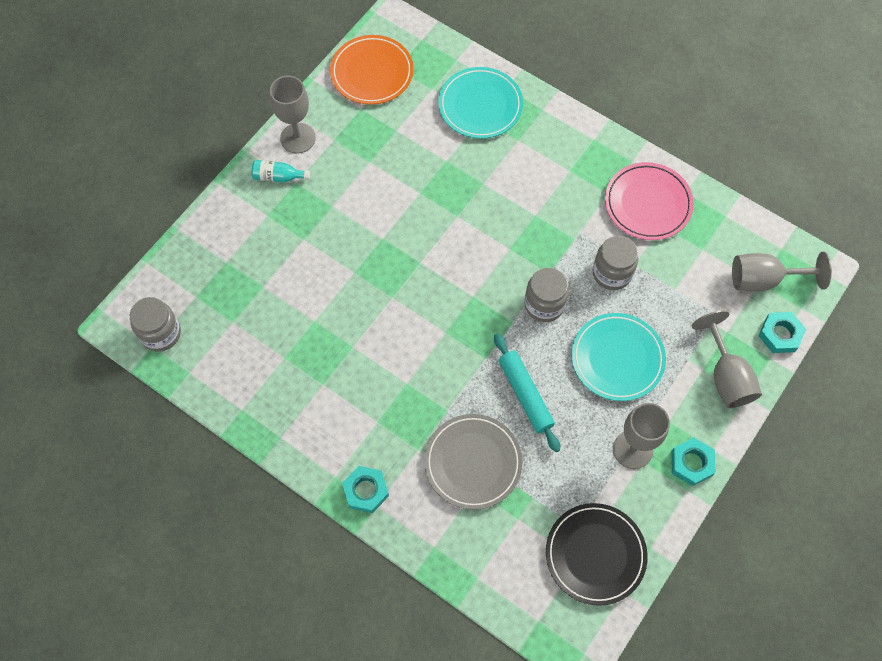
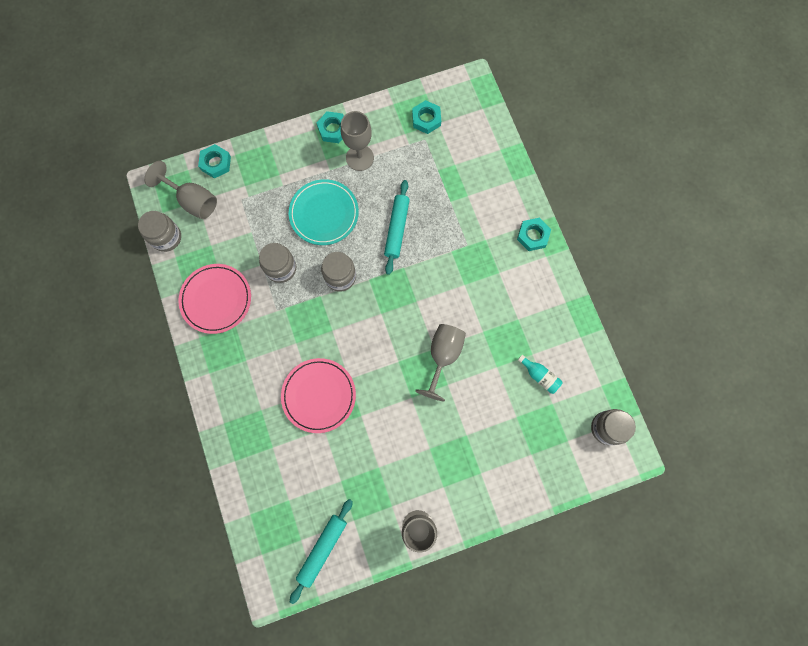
camera: 145 degrees left, 10 degrees up
turquoise bottle [252,160,310,183] -> turquoise bottle moved to [518,355,562,394]
orange plate [330,35,414,105] -> turquoise rolling pin [290,499,353,604]
grey plate [424,414,523,510] -> none
turquoise plate [438,67,523,139] -> none
black plate [546,503,648,606] -> turquoise nut [412,100,441,134]
grey goblet [692,310,762,408] -> grey goblet moved to [415,324,466,402]
none -> grey jar [138,211,181,252]
none -> pink plate [281,358,356,433]

